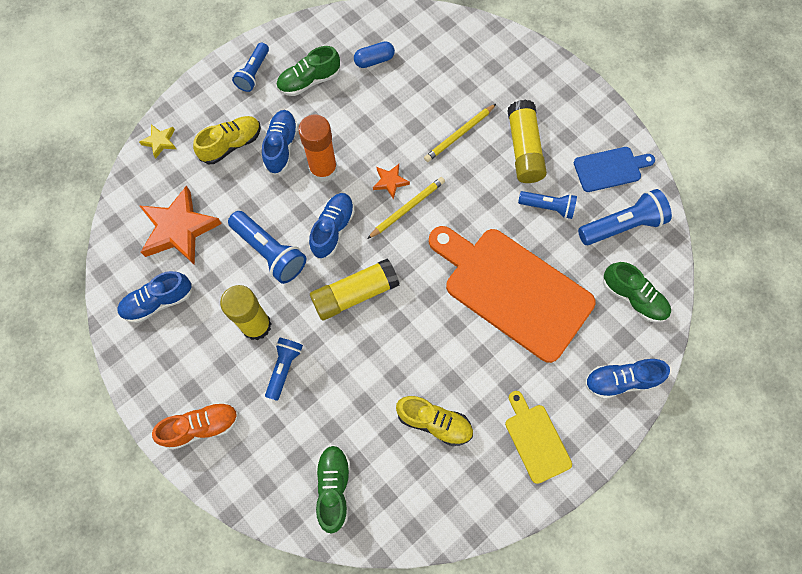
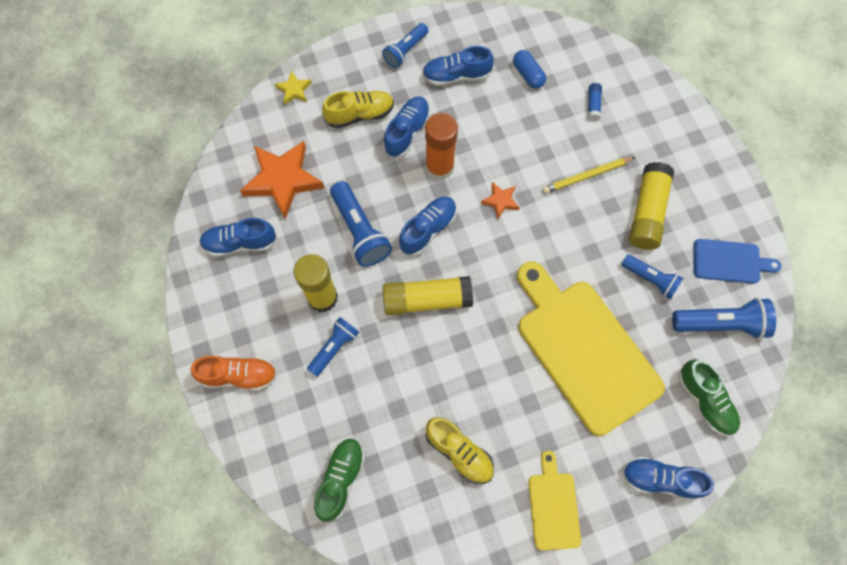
camera: 20 degrees right, 0 degrees up
green shoe [276,46,340,96] -> blue shoe [422,46,494,86]
blue capsule [354,41,395,68] -> blue capsule turned 60 degrees clockwise [513,50,546,89]
yellow pencil [367,177,445,239] -> none
orange cutting board [429,226,596,363] -> yellow cutting board [517,262,665,436]
none -> blue glue stick [588,83,602,121]

